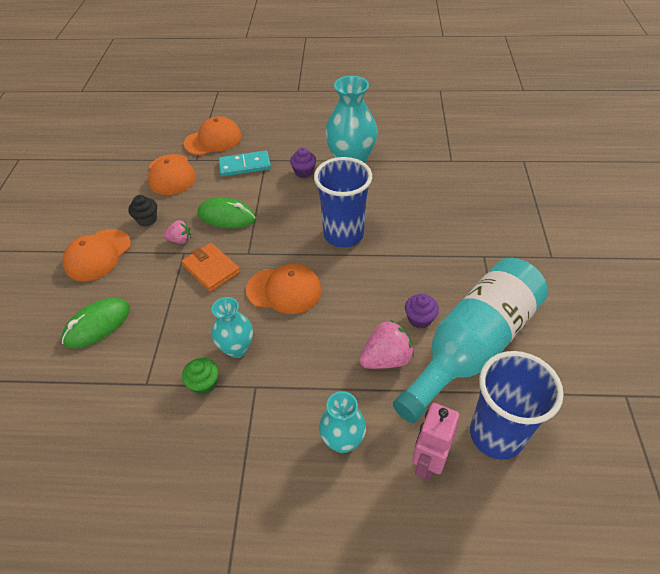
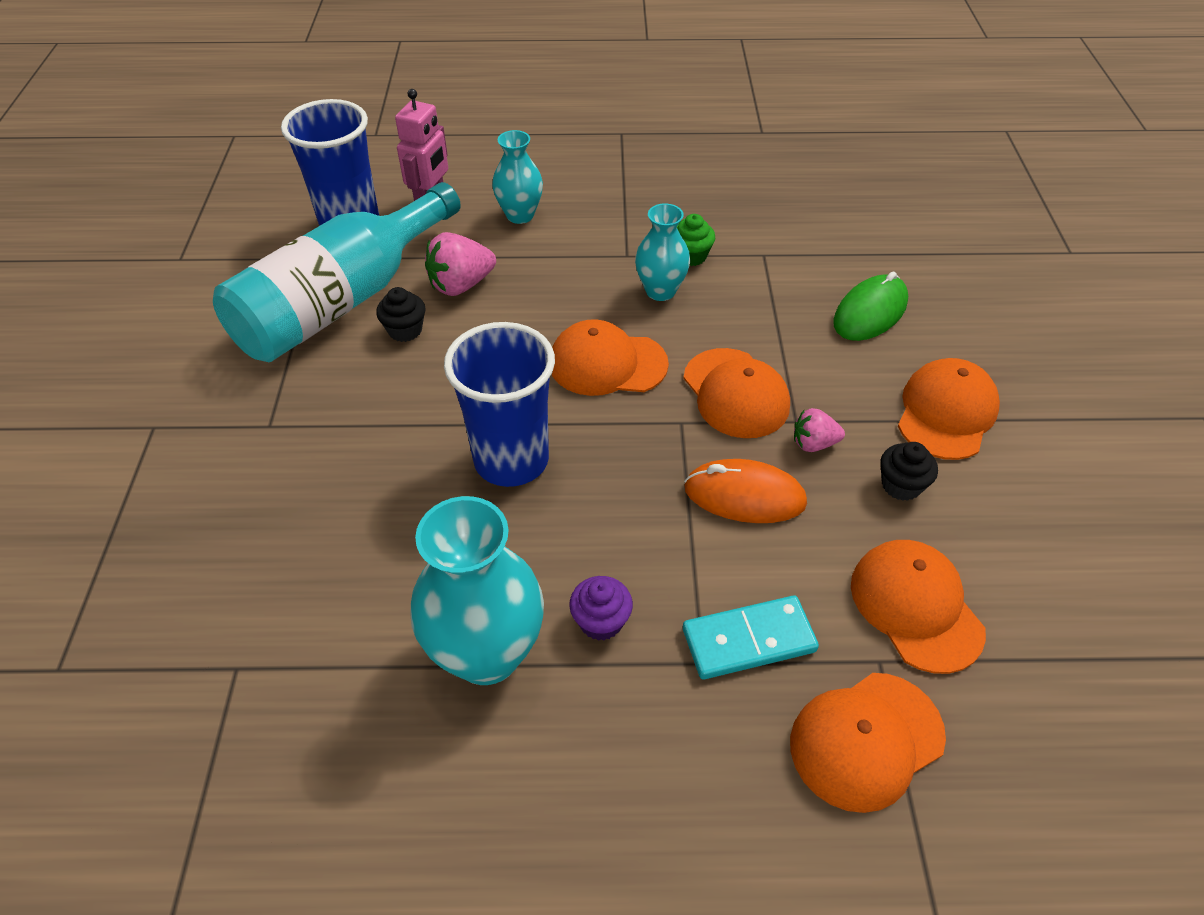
camera: 175 degrees right, 0 degrees up
orange wallet [181,243,240,292] -> orange cap [683,348,790,438]
green mouse [198,197,256,228] -> orange mouse [684,459,807,523]
purple cupcake [405,294,439,328] -> black cupcake [376,287,425,342]

